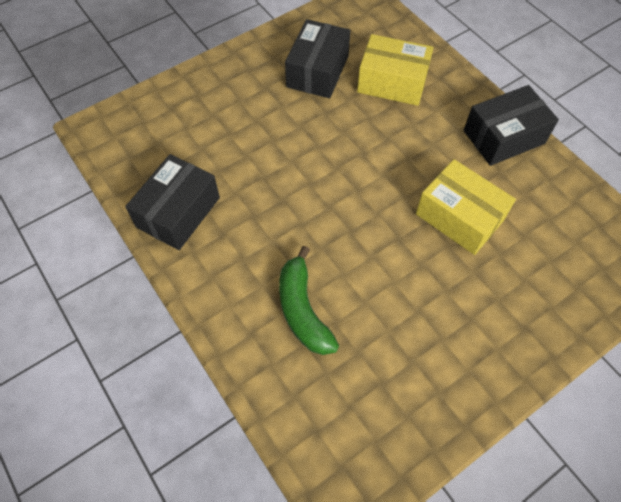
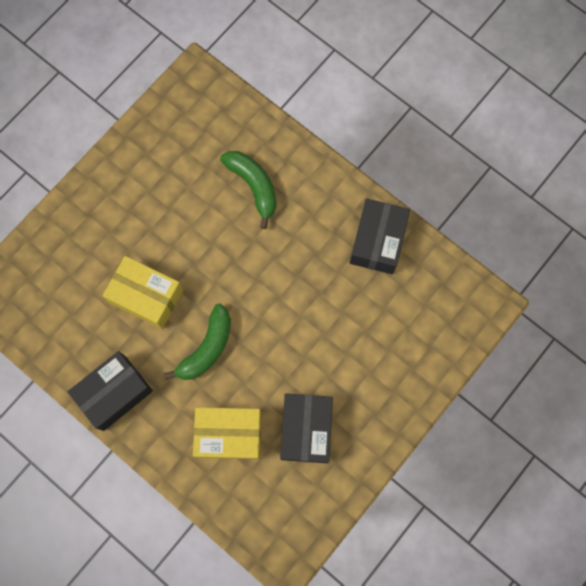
camera: 165 degrees right, 15 degrees up
none -> green banana [164,303,231,380]

